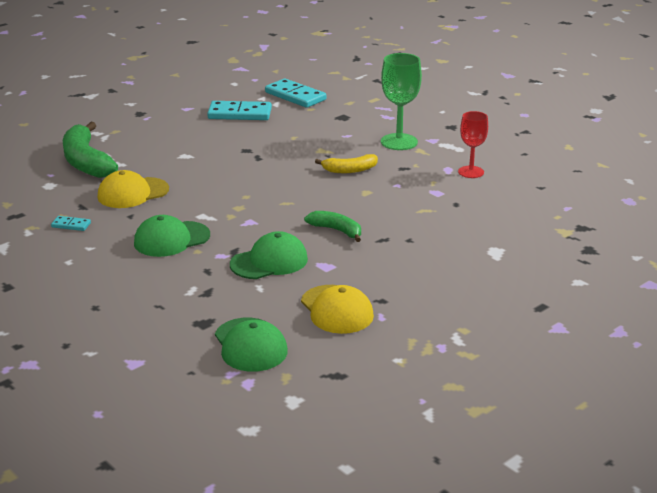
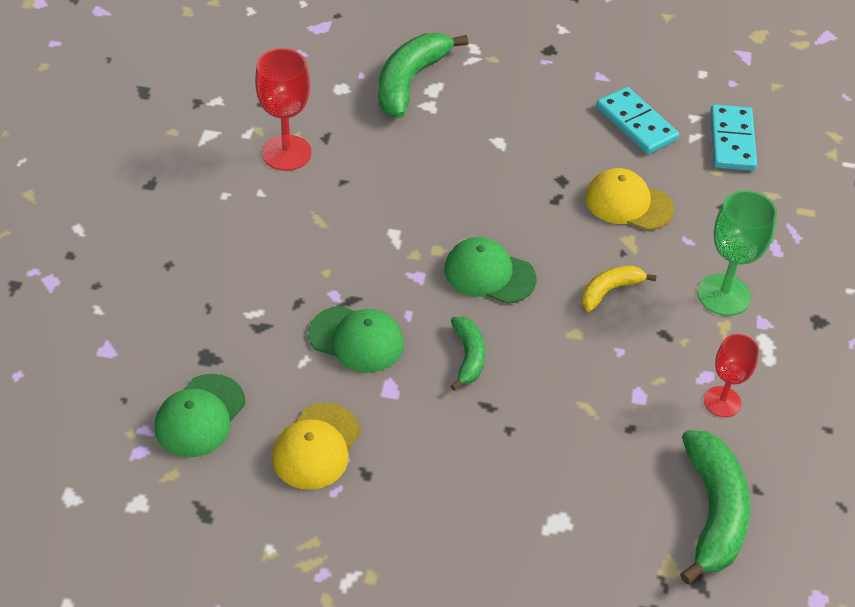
camera: 50 degrees right, 20 degrees up
turquoise domino [51,216,91,231] -> red goblet [255,48,311,171]
yellow cap [98,170,169,208] -> yellow cap moved to [585,168,674,231]
green cap [134,215,210,257] -> green cap moved to [445,237,537,304]
yellow banana [315,154,378,173] -> yellow banana turned 105 degrees clockwise [581,265,657,312]
none -> green banana [680,430,750,584]

